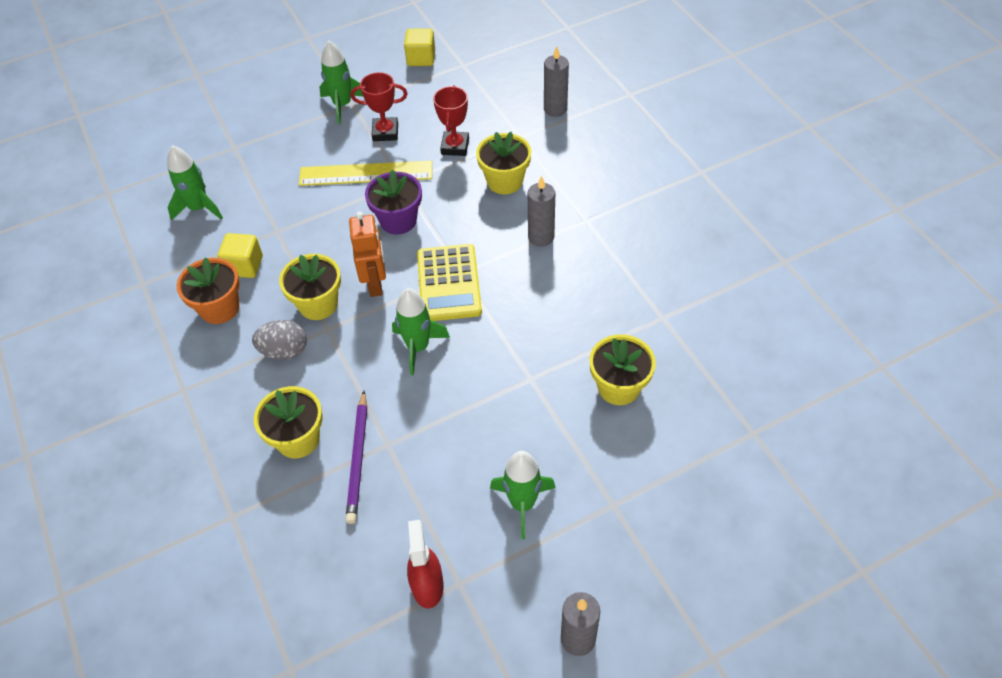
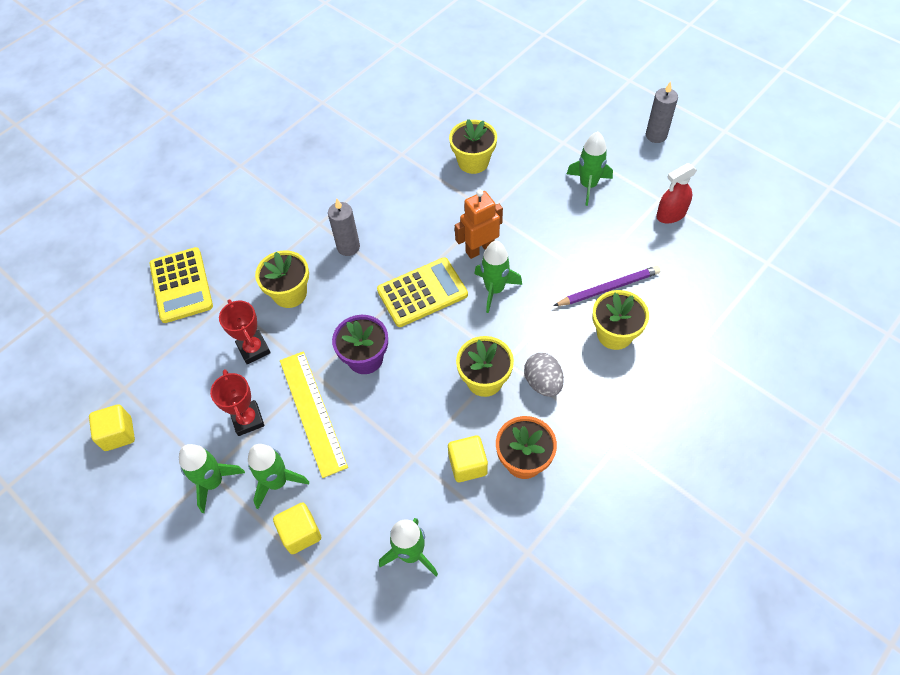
camera: 110 degrees left, 5 degrees up
orange robot [349,212,386,297] -> orange robot moved to [455,190,503,259]
red trophy [433,85,469,156] -> red trophy turned 75 degrees clockwise [219,299,271,364]
grey candle [544,46,569,117] -> yellow calculator [149,247,213,323]
none -> green rocket [248,444,309,509]
none -> yellow cube [273,502,321,554]

